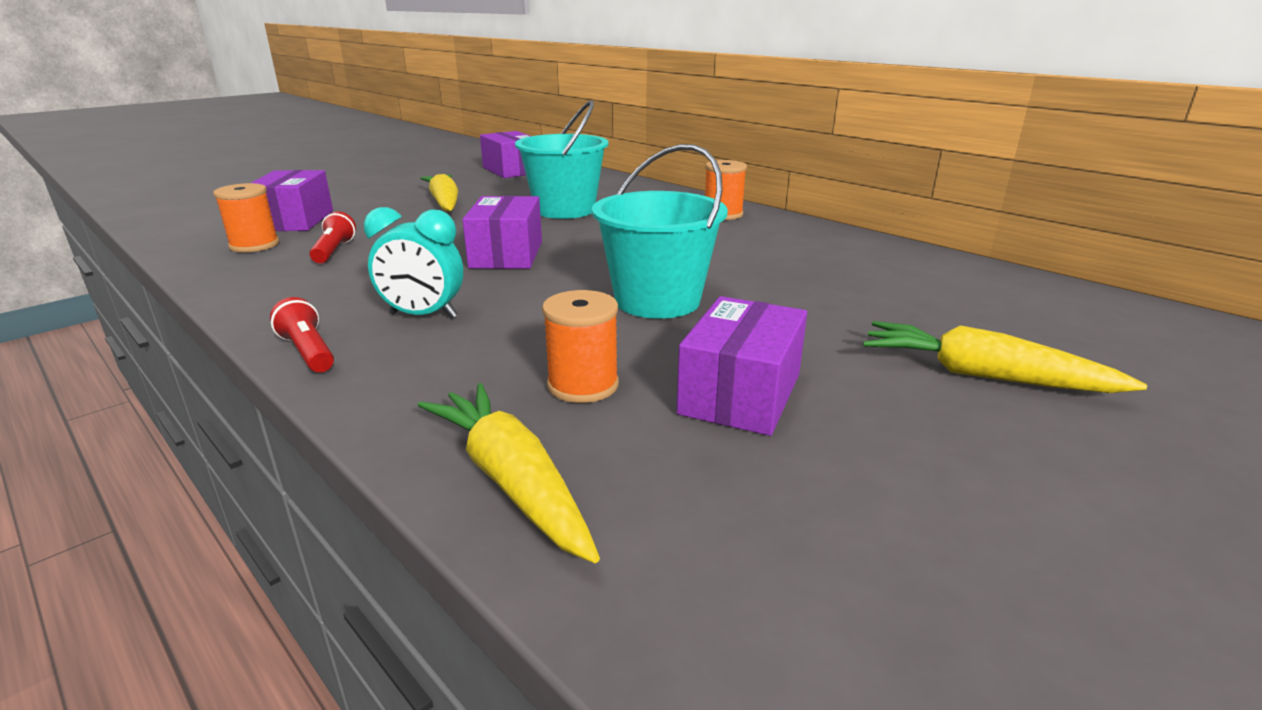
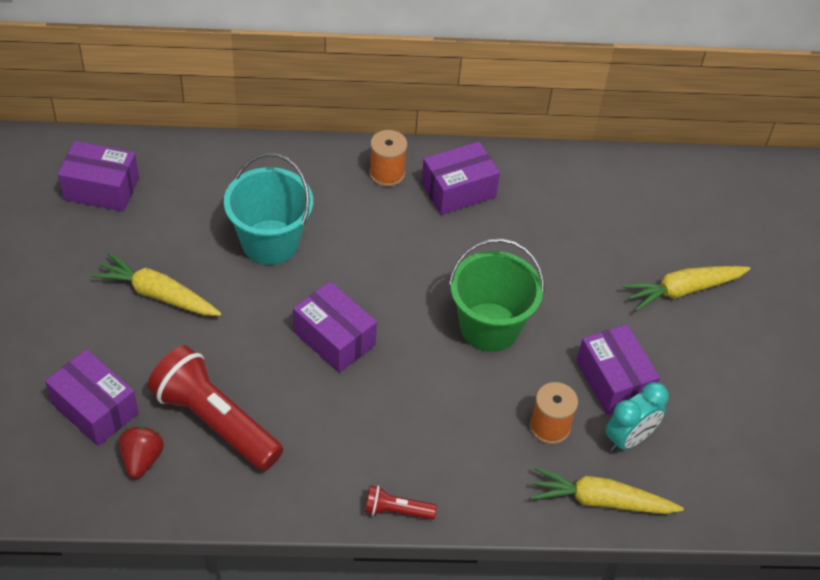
camera: 50 degrees left, 25 degrees up
orange spool [213,183,279,253] -> red strawberry [119,426,164,479]
red flashlight [309,211,356,263] -> red flashlight [148,345,283,471], size x2.16
turquoise clock [364,207,463,318] -> turquoise clock moved to [605,382,669,452]
turquoise bucket [592,144,728,319] -> green bucket [449,238,545,352]
none -> purple box [421,141,500,215]

